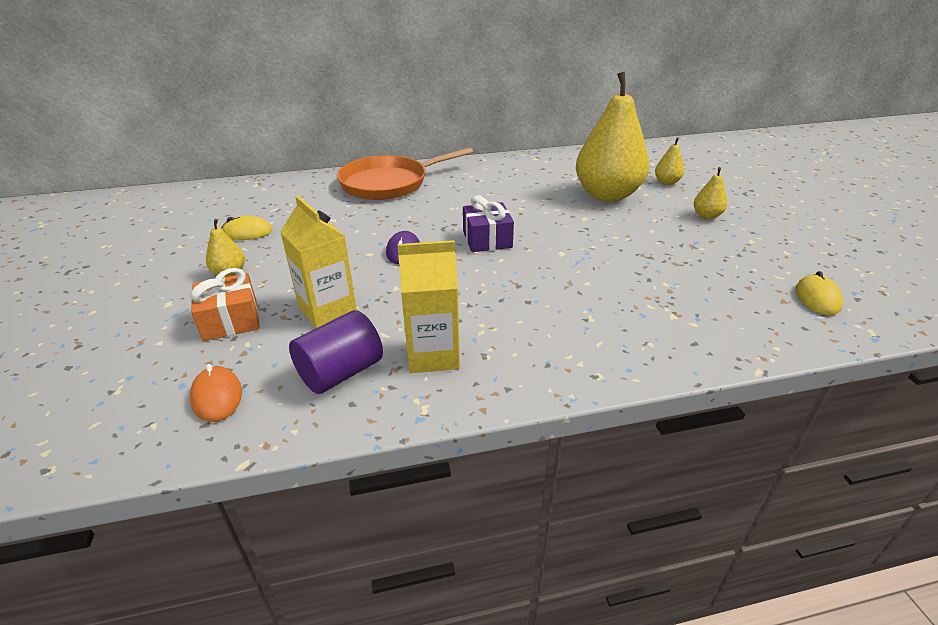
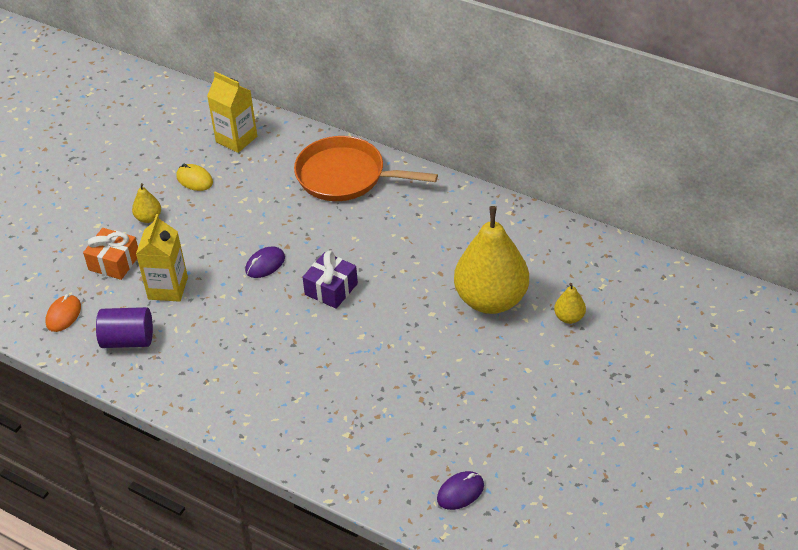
camera: 45 degrees right, 10 degrees up
yellow carton [398,240,460,373] -> yellow carton moved to [207,71,257,153]
yellow pear [694,167,727,219] -> none
yellow mouse [796,271,843,315] -> purple mouse [437,471,484,510]

